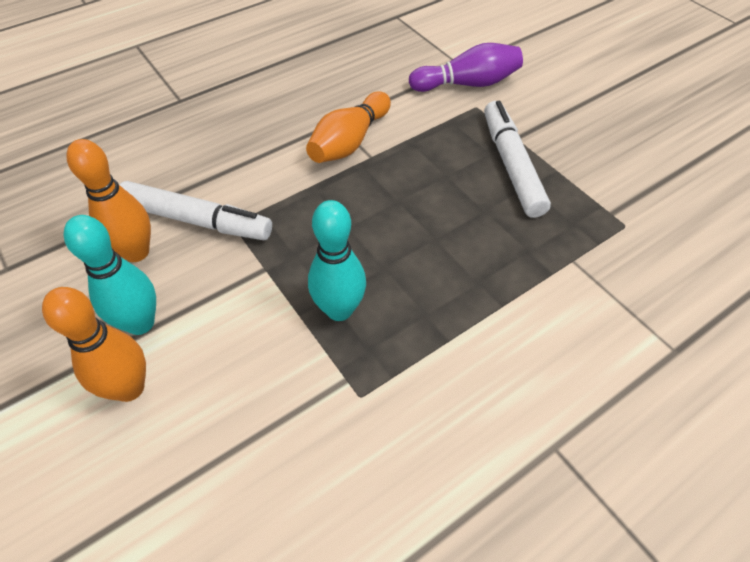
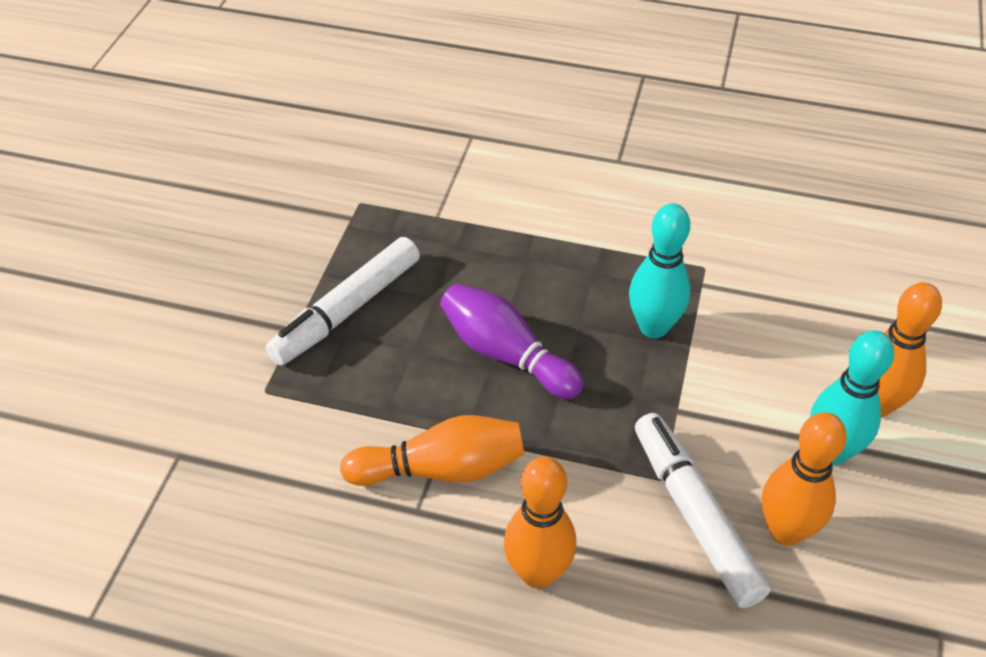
camera: 130 degrees left, 5 degrees down
purple bowling pin [409,43,523,92] -> purple bowling pin moved to [440,283,584,399]
none -> orange bowling pin [504,457,576,589]

